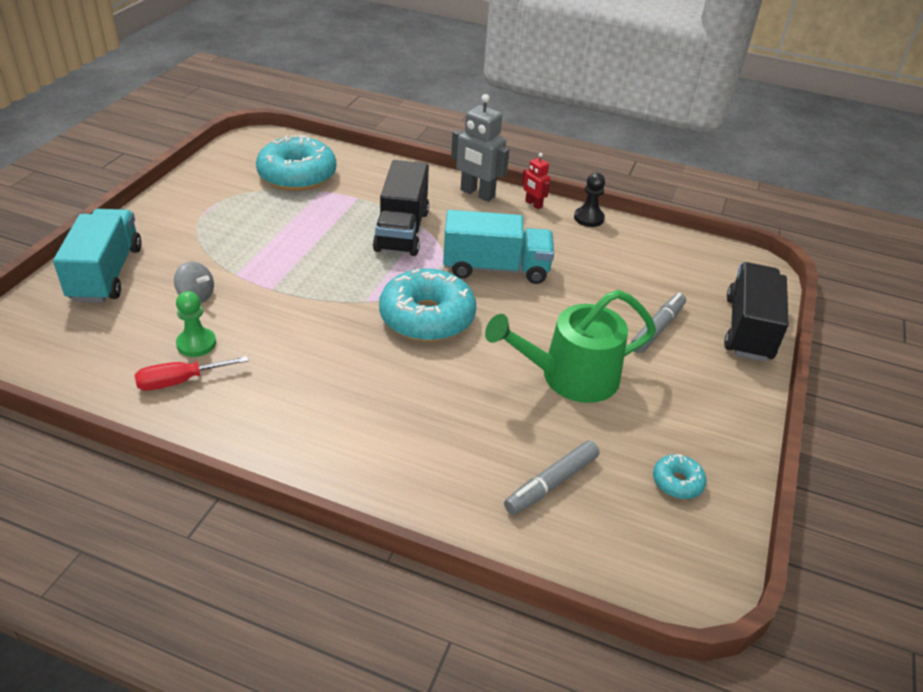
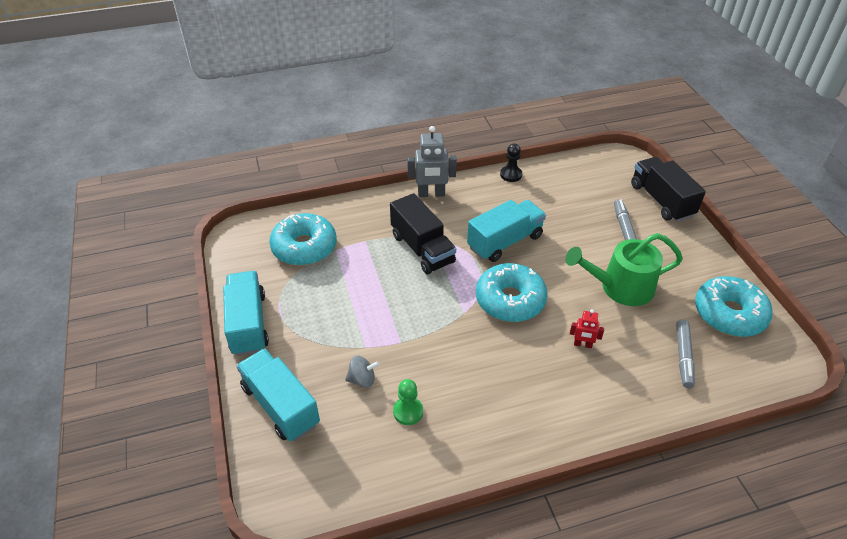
camera: 35 degrees left, 5 degrees up
red screwdriver [135,356,249,391] -> none
green watering can [485,290,656,403] -> green watering can turned 45 degrees clockwise [565,233,683,306]
red robot [522,153,550,209] -> red robot moved to [570,309,604,348]
turquoise donut [653,454,707,499] -> turquoise donut [695,276,773,337], size x2.21
none -> turquoise truck [223,271,269,356]

